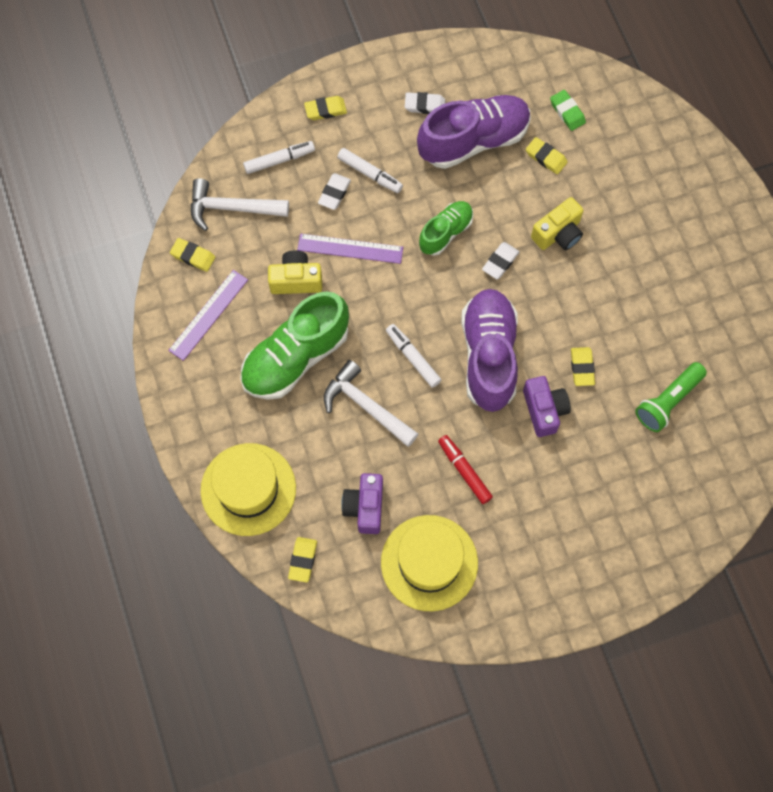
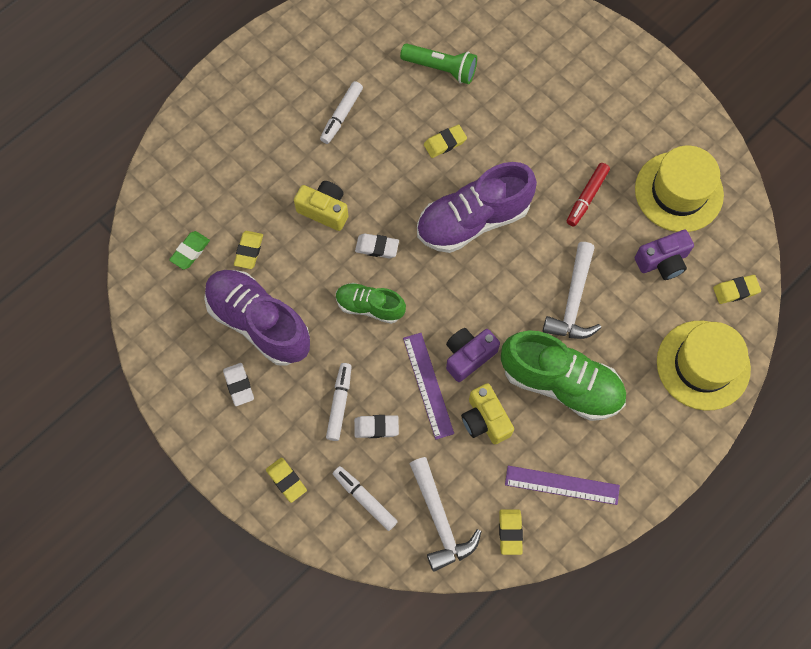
camera: 115 degrees left, 0 degrees up
white marker [386,324,441,388] -> white marker moved to [320,81,363,144]
purple camera [523,376,571,437] -> purple camera moved to [446,328,500,382]

